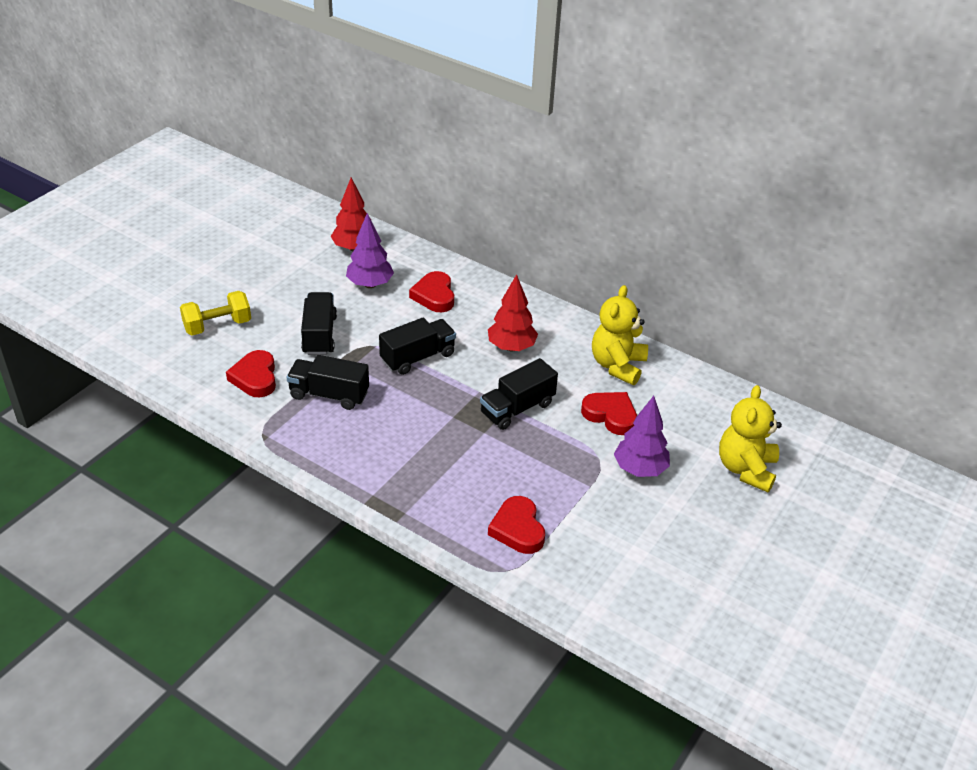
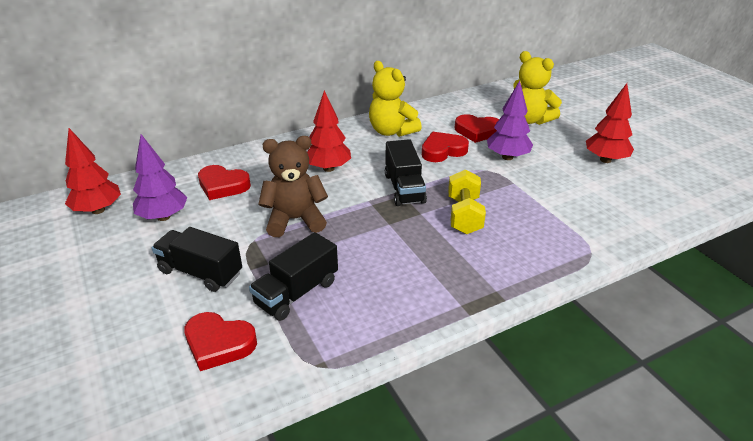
camera: 60 degrees left, 5 degrees down
yellow dumbbell [180,291,251,335] -> yellow dumbbell moved to [448,169,486,234]
black truck [379,318,456,375] -> brown teddy bear [258,136,328,237]
red heart [488,496,545,554] -> red heart moved to [455,114,499,143]
none -> red tree [586,83,634,163]

